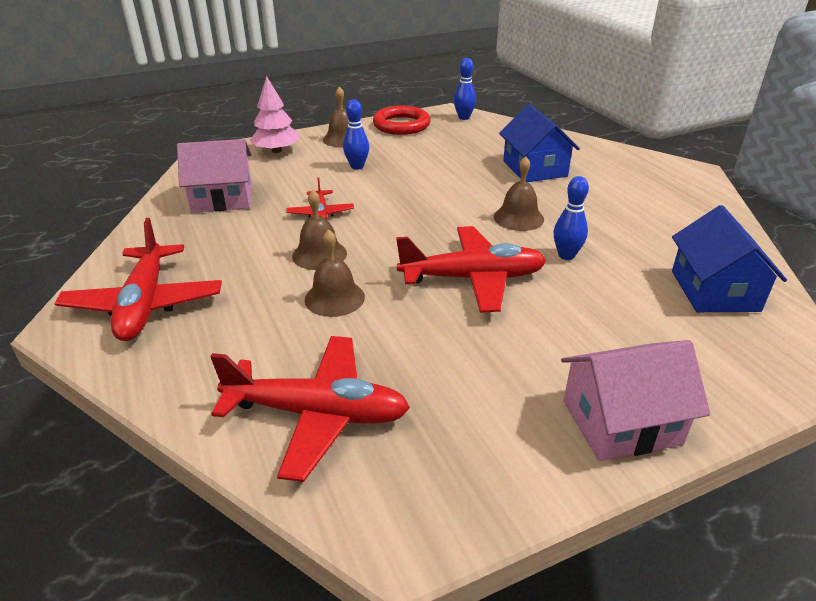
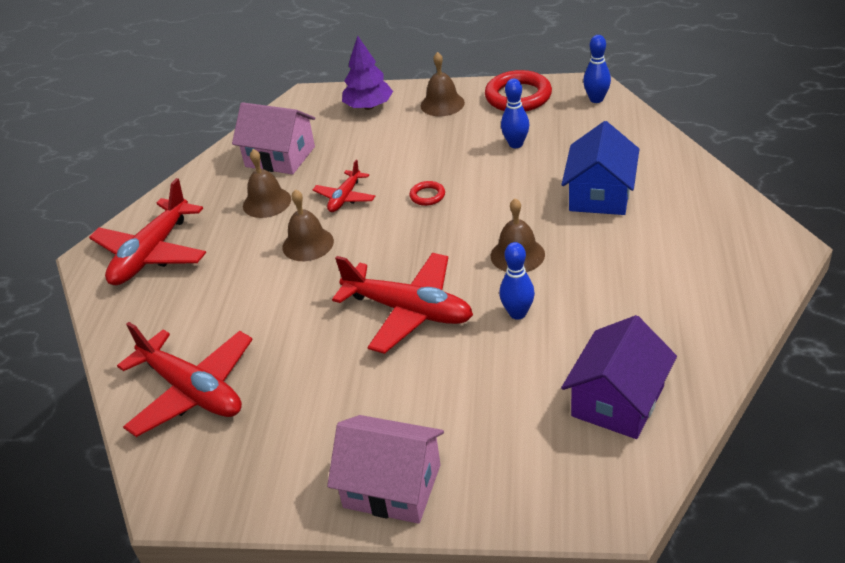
camera: 35 degrees right, 5 degrees up
pink tree [250,76,300,153] -> purple tree [342,36,393,110]
brown bell [305,229,365,317] -> brown bell moved to [243,149,291,218]
blue bowling pin [343,99,369,169] -> blue bowling pin moved to [501,78,529,148]
blue house [672,205,787,312] -> purple house [561,315,677,439]
none -> red ring [409,181,445,206]

